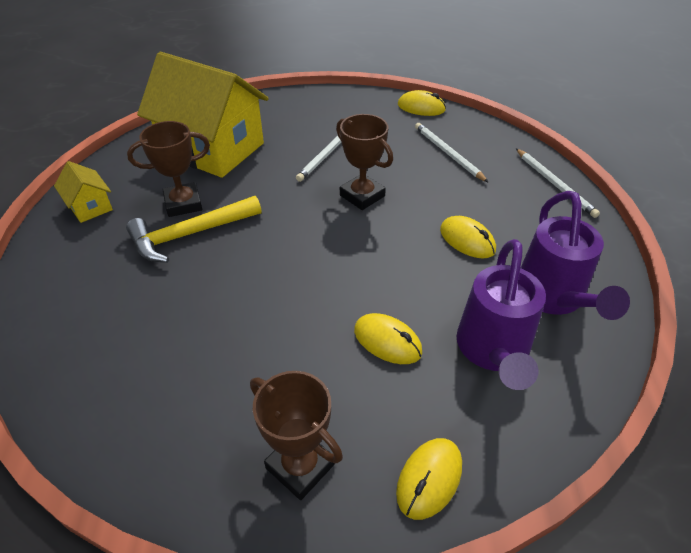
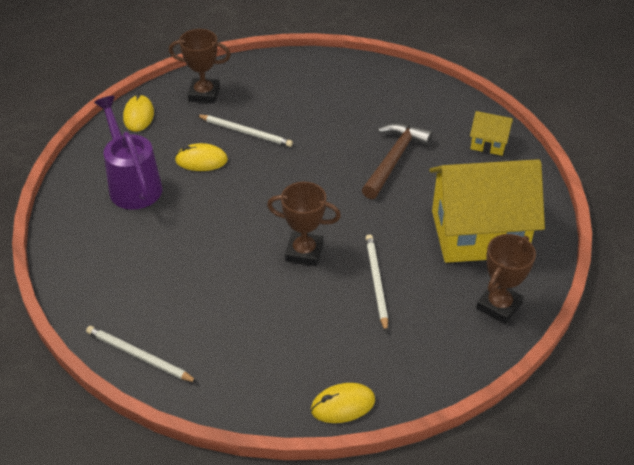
camera: 145 degrees right, 0 degrees up
yellow hammer [126,196,262,263] -> brown hammer [362,123,433,199]
brown trophy [127,121,210,217] -> brown trophy moved to [476,234,536,324]
white pencil [415,123,488,182] -> white pencil moved to [197,115,293,147]
yellow mouse [440,216,496,259] -> none
purple watering can [521,191,630,320] -> none

